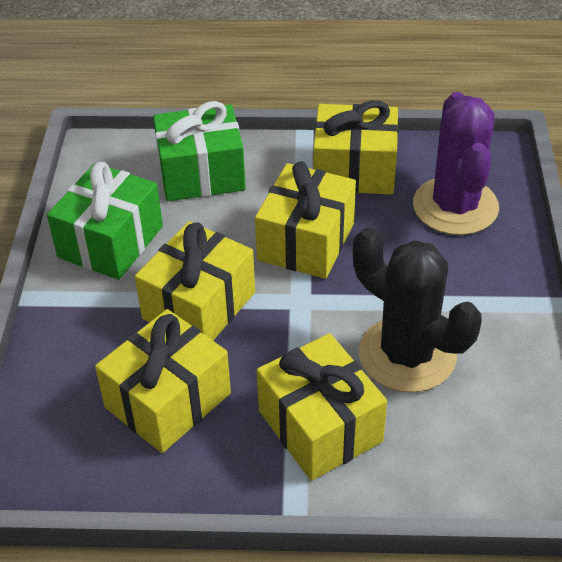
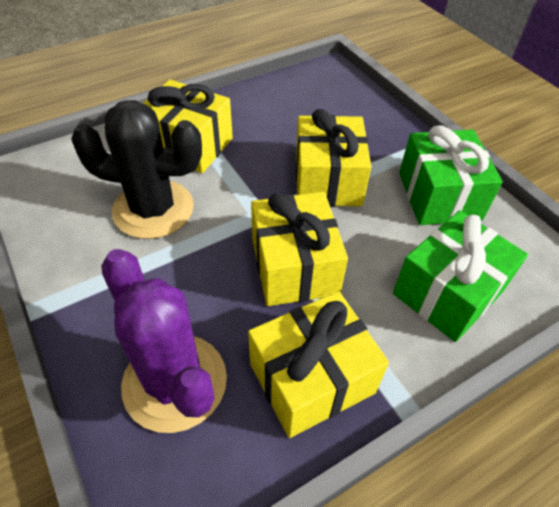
camera: 145 degrees right, 5 degrees up
yellow gift [95,309,231,453] -> none

